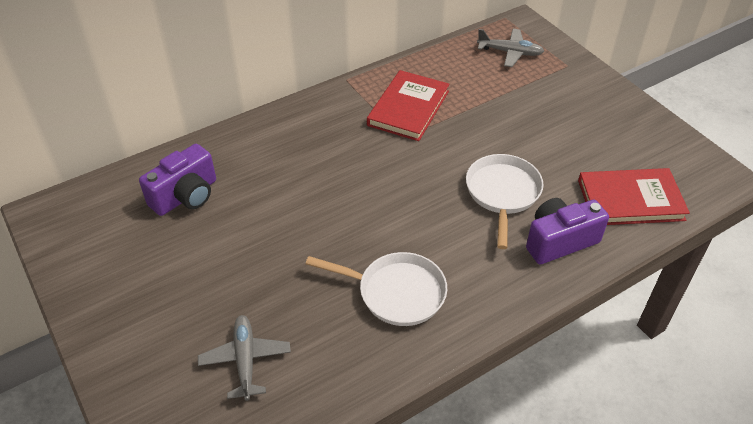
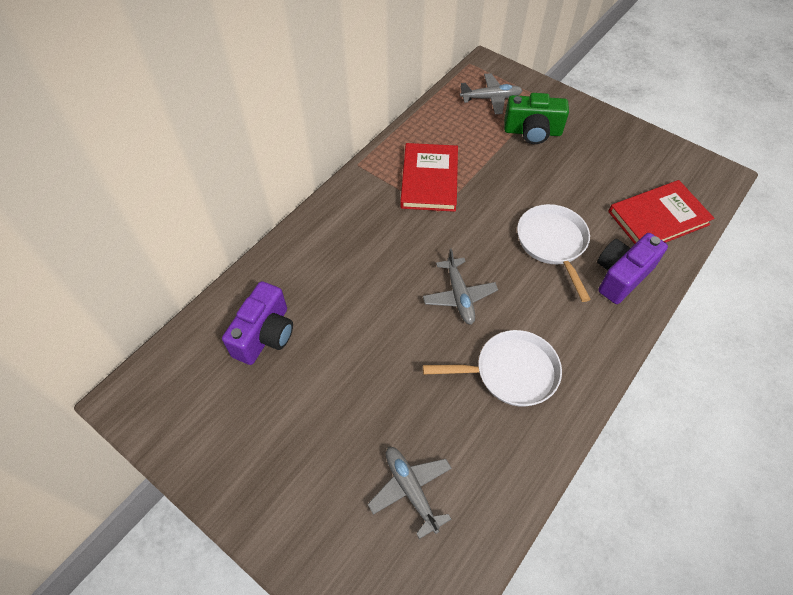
camera: 20 degrees left, 10 degrees up
none -> grey plane [423,248,498,325]
none -> green camera [504,93,569,144]

